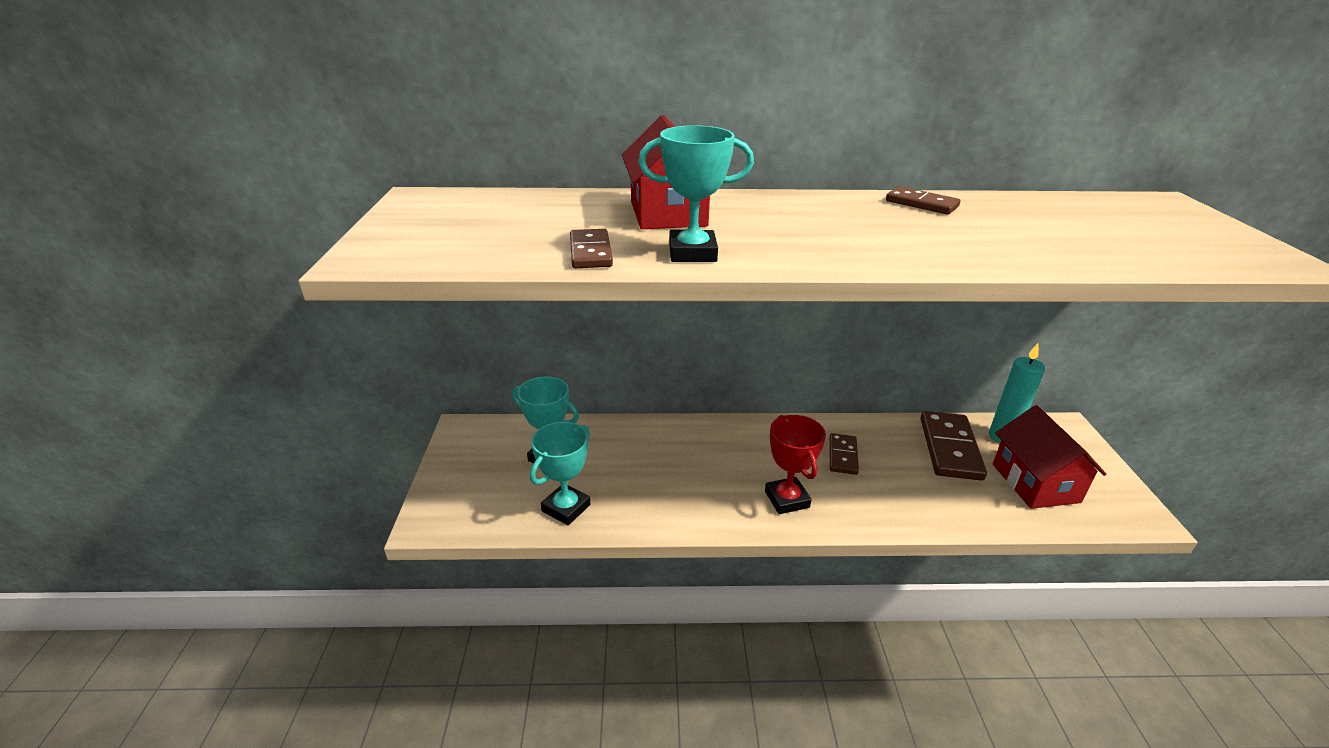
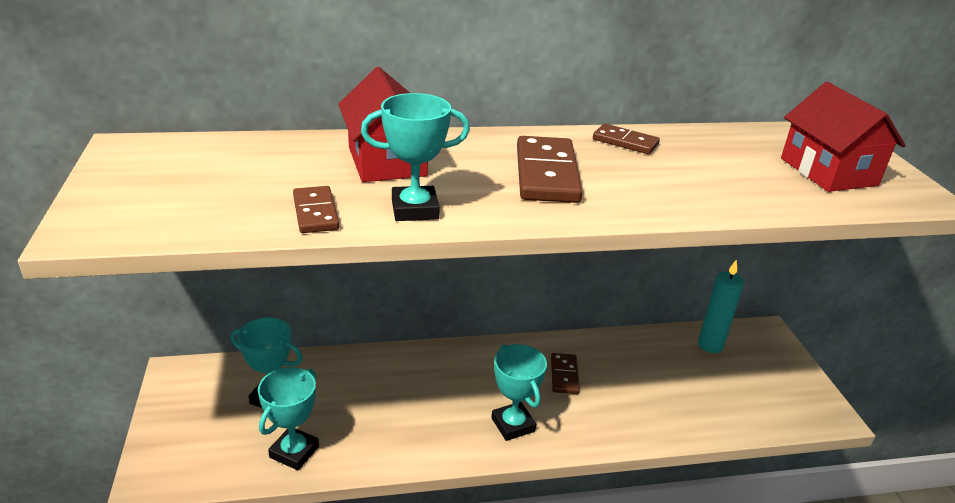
camera: 10 degrees left, 0 degrees up
red trophy [765,415,826,514] -> turquoise trophy [491,344,547,441]
brown domino [921,411,987,481] -> brown domino moved to [517,136,583,203]
red house [993,405,1106,509] -> red house moved to [781,82,906,192]

